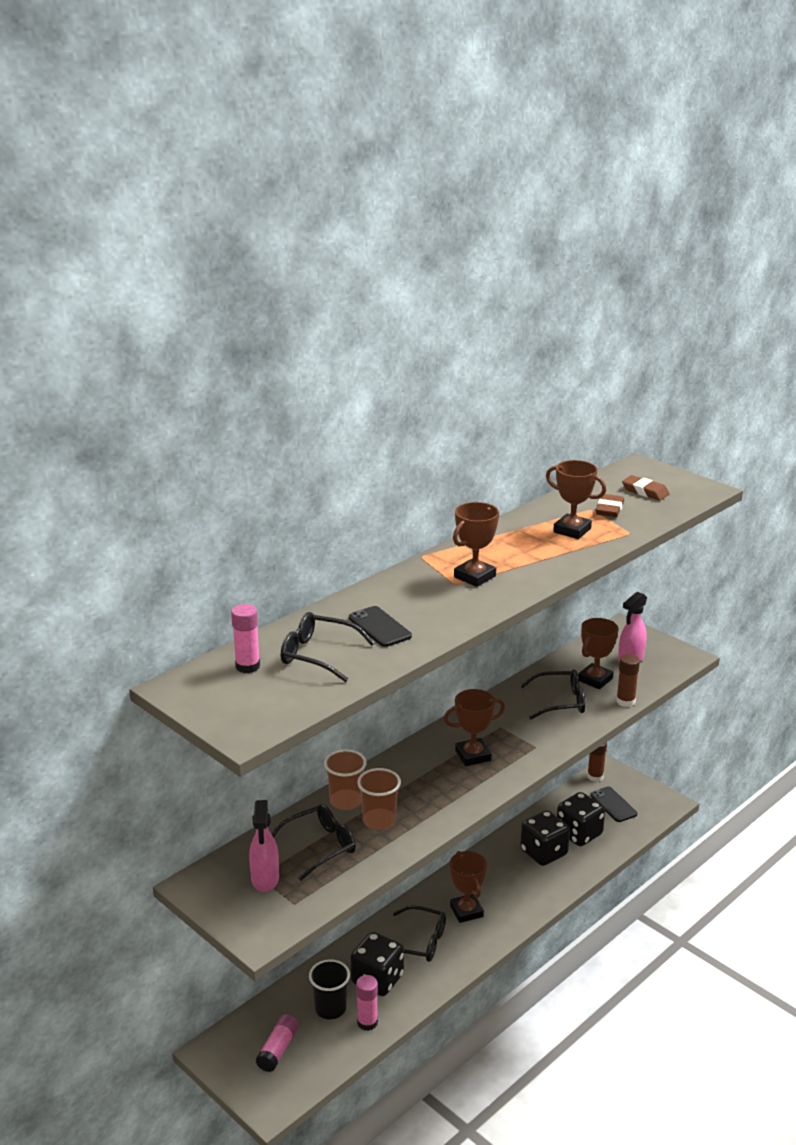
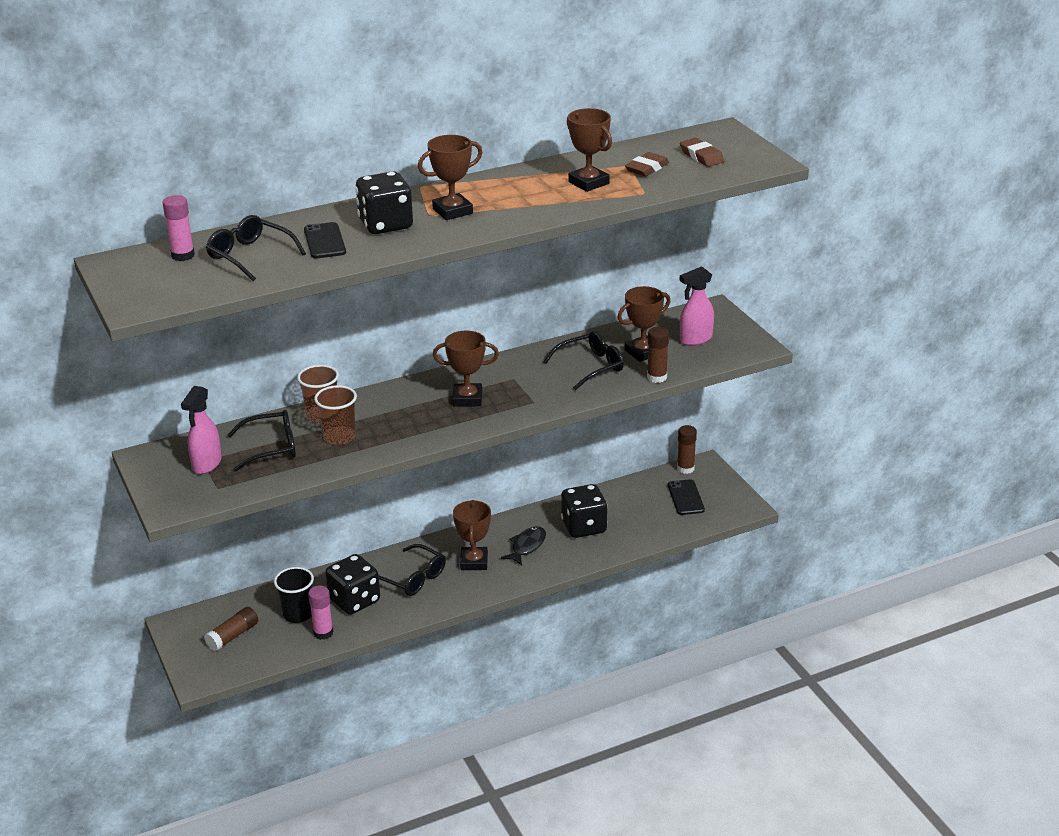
camera: 20 degrees right, 5 degrees up
pink glue stick [256,1014,299,1072] -> brown glue stick [204,607,258,651]
black glasses [520,669,586,719] -> black glasses turned 45 degrees counterclockwise [543,331,624,390]
black dice [557,792,605,846] -> black dice moved to [355,171,413,234]
none -> black fish [501,526,546,565]

